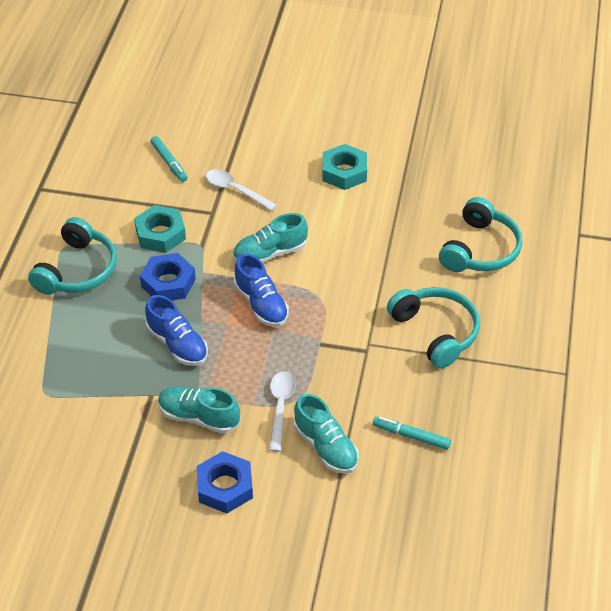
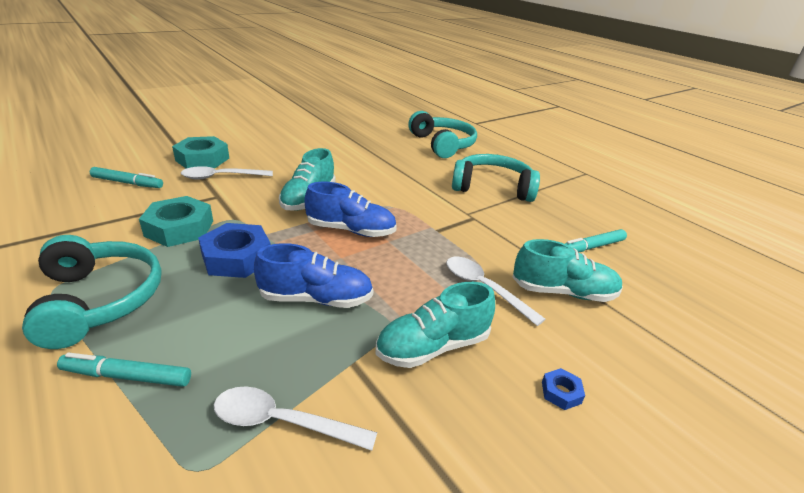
camera: 50 degrees left, 15 degrees down
blue nut [197,451,253,513] -> blue nut [542,368,585,410], size x0.45
turquoise nut [322,144,367,190] -> turquoise nut moved to [172,136,229,169]
none -> turquoise marker [57,352,191,387]
none -> white spoon [214,387,378,451]

